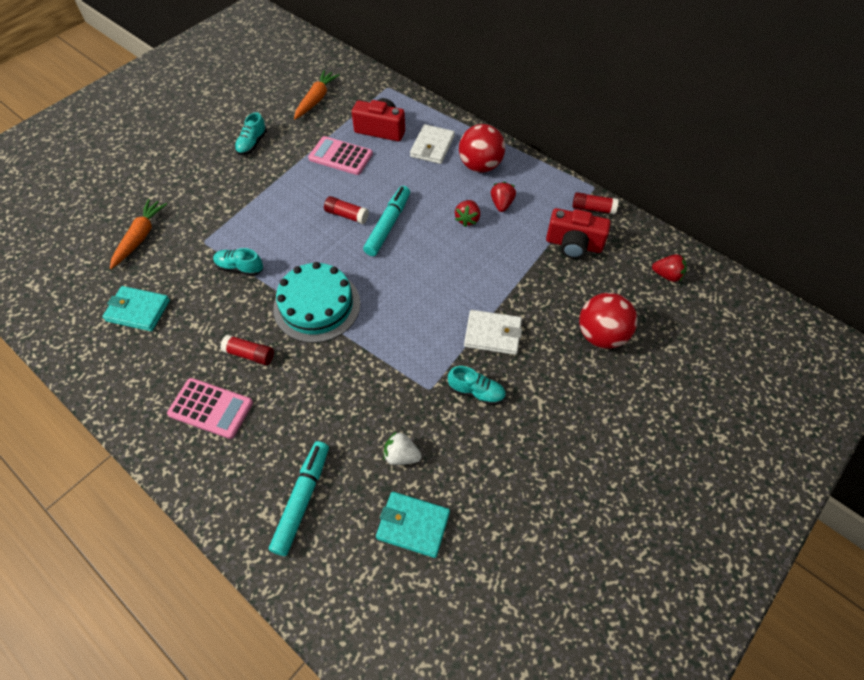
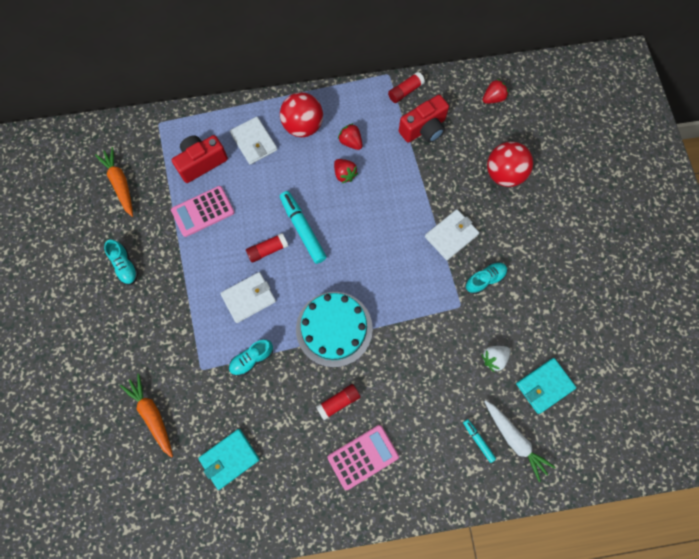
camera: 50 degrees left, 15 degrees up
turquoise marker [269,441,329,556] -> turquoise marker [463,419,496,463], size x0.52
none -> white wallet [220,272,276,323]
none -> white carrot [484,400,556,482]

